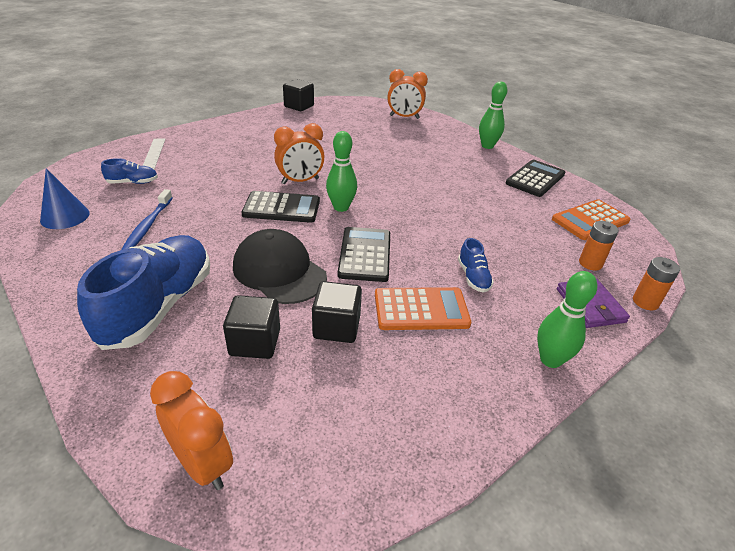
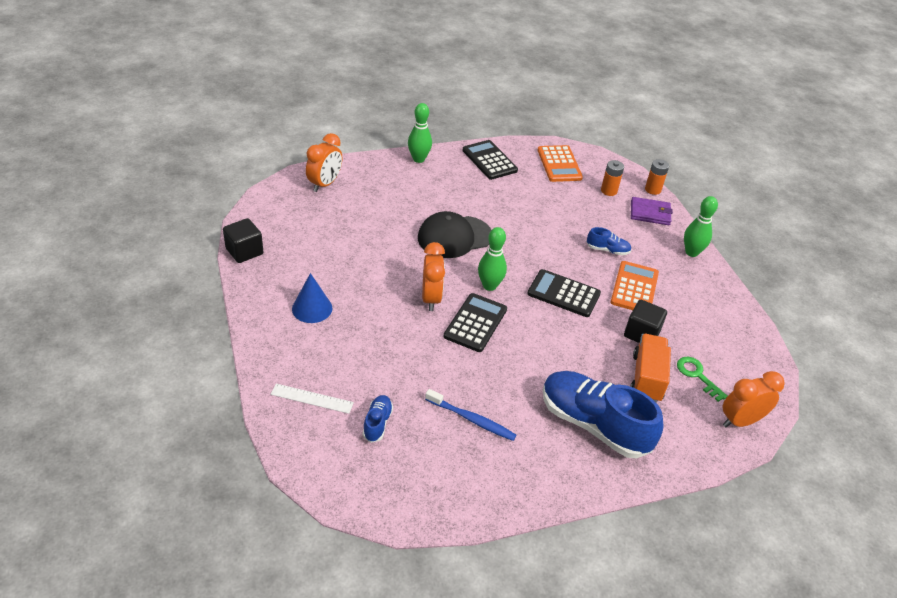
camera: 70 degrees left, 5 degrees up
blue cone [40,168,89,229] -> blue cone moved to [292,273,332,323]
black cube [223,295,280,359] -> orange truck [630,334,671,402]
black cap [233,229,327,304] -> black cap moved to [418,211,491,258]
none -> green key [677,357,728,402]

